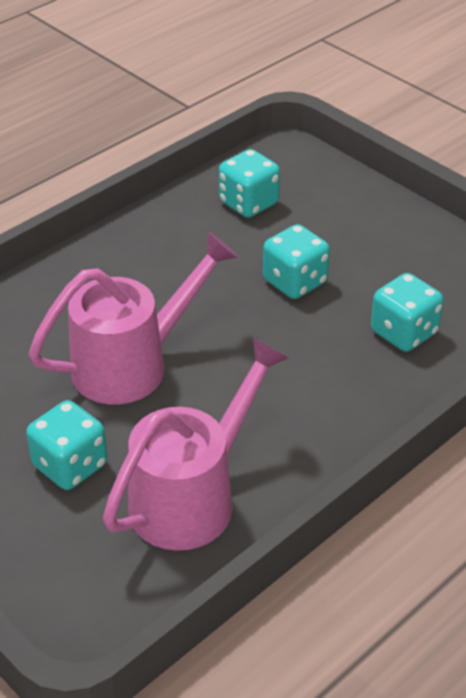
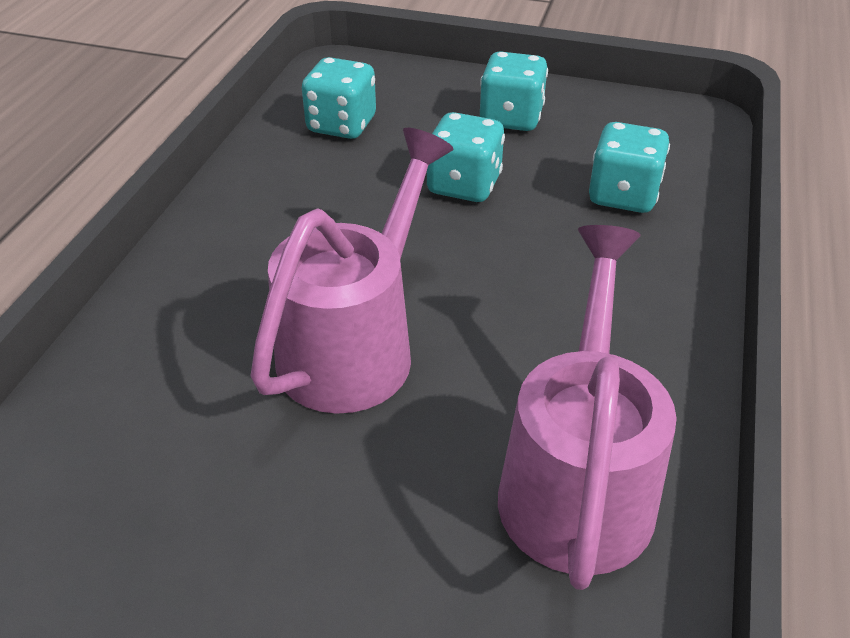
camera: 30 degrees left, 0 degrees up
turquoise dice [26,400,108,490] -> turquoise dice moved to [480,51,548,131]

